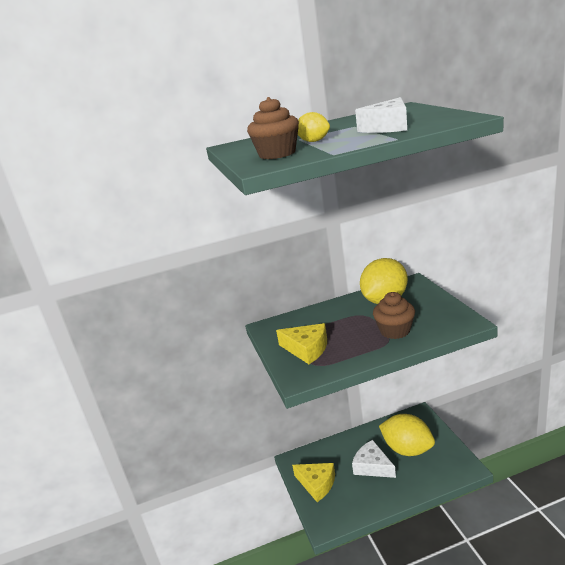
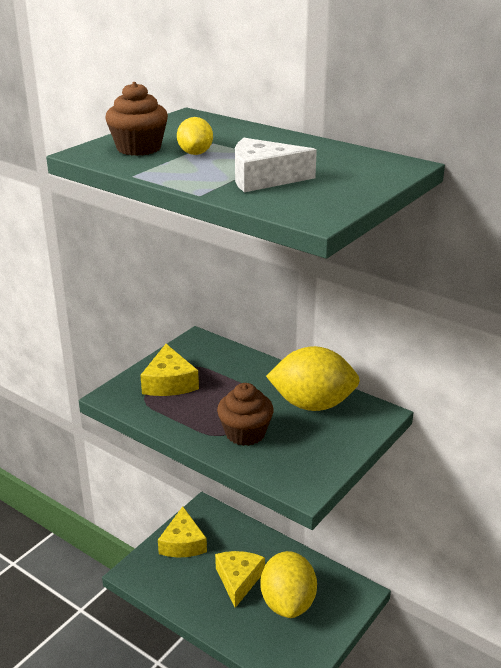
camera: 50 degrees right, 5 degrees up
white cheese [352,440,396,478] -> yellow cheese [215,551,265,608]

